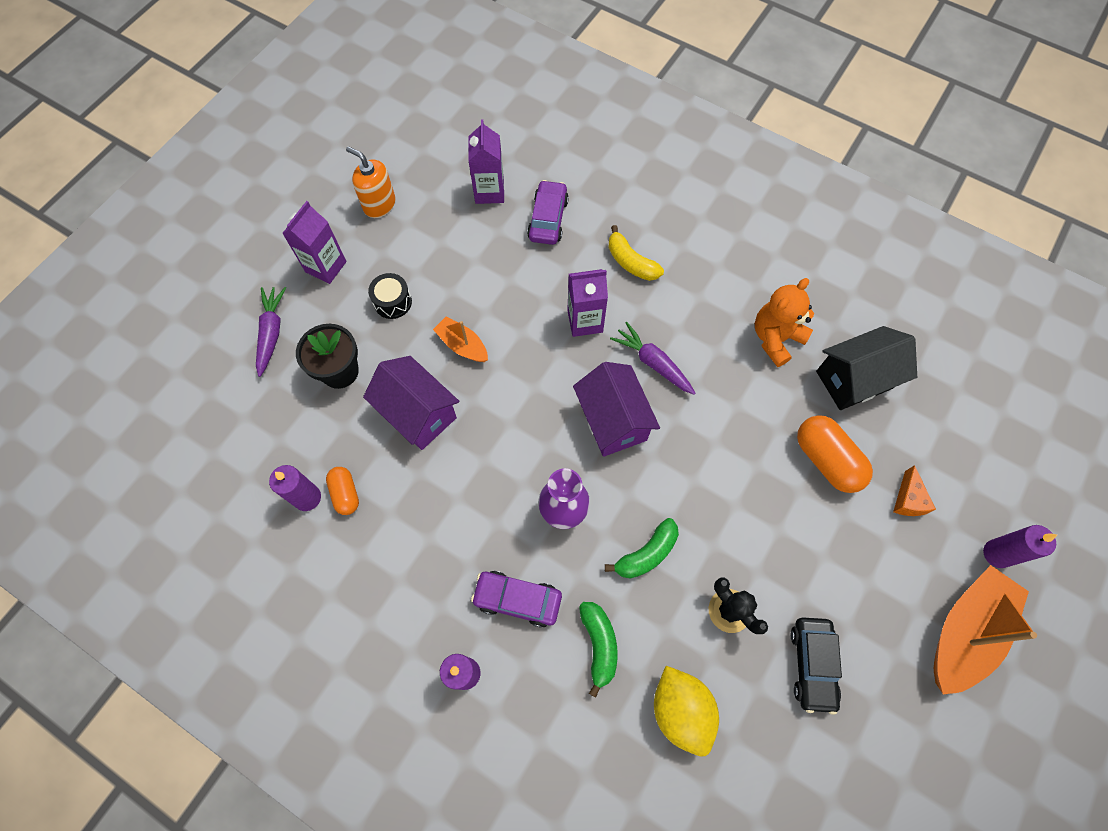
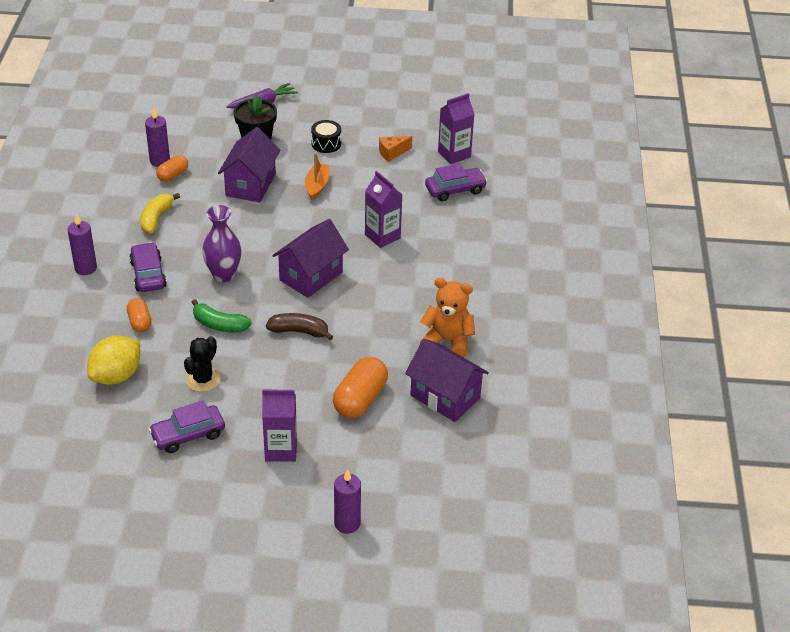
camera: 60 degrees right, 25 degrees down
purple carton [282,201,346,284] -> purple carton moved to [262,390,297,462]
orange soap dispenser [346,146,396,218] -> none
green banana [579,602,618,698] -> orange capsule [127,298,151,332]
yellow banana [609,225,664,281] -> yellow banana moved to [140,193,180,234]
purple carrot [610,322,695,395] -> none
black car [790,618,842,715] -> purple car [148,401,225,453]
black house [816,326,917,410] -> purple house [405,339,489,422]
orange cheese [893,465,936,516] -> orange cheese moved to [379,136,412,162]
orange boat [934,565,1037,695] -> none
none -> brown banana [266,313,333,340]

